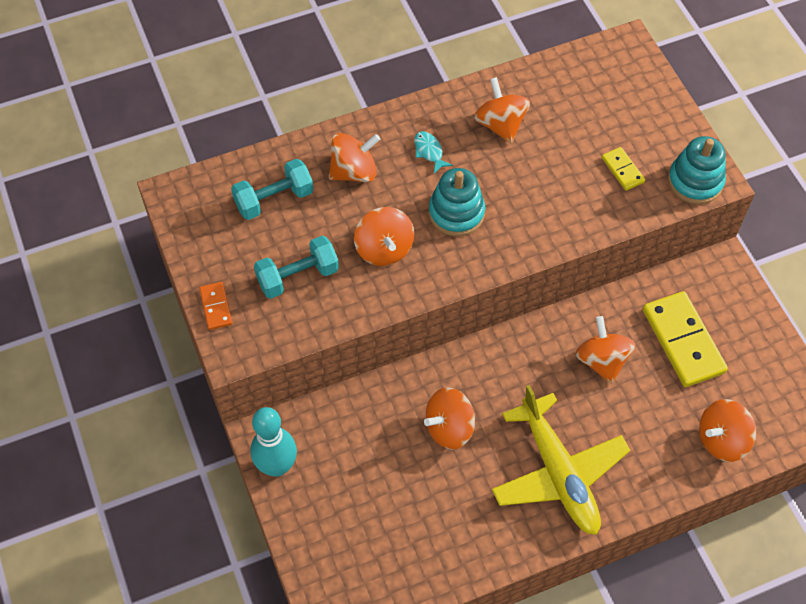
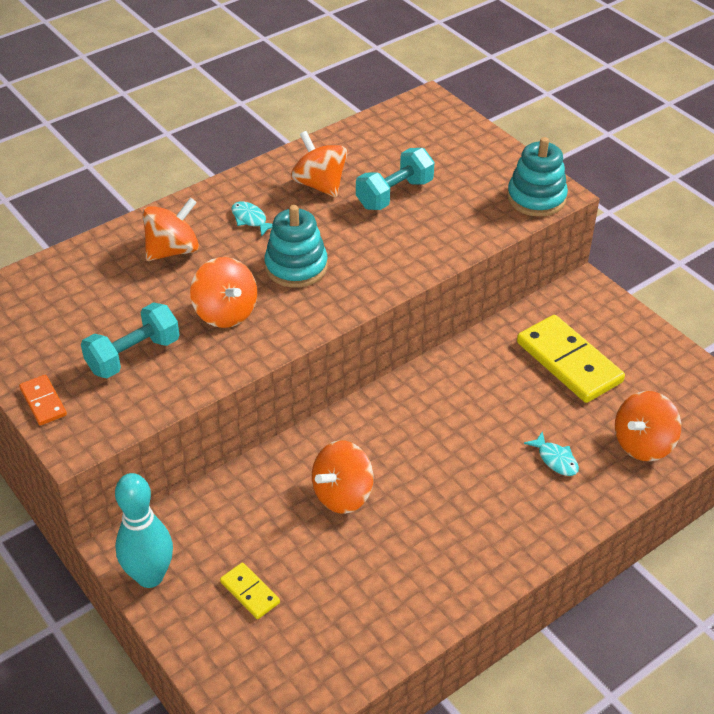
camera: 15 degrees left, 15 degrees down
turquoise dumbbell [231,159,314,220] -> turquoise dumbbell moved to [356,148,434,210]
yellow plane [492,385,630,535] -> none
orange spinning top [575,316,636,384] -> none
yellow domino [602,147,645,191] -> yellow domino moved to [220,563,280,619]
none -> turquoise fish [524,431,579,476]

